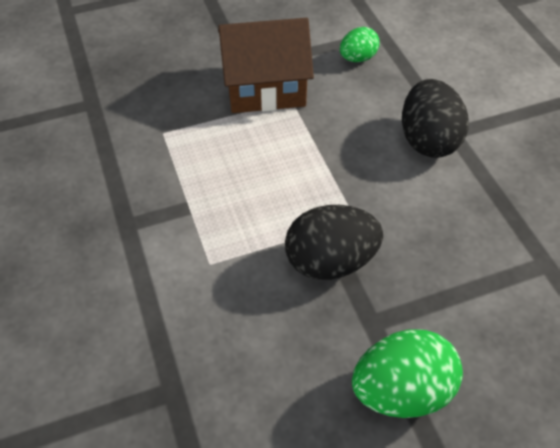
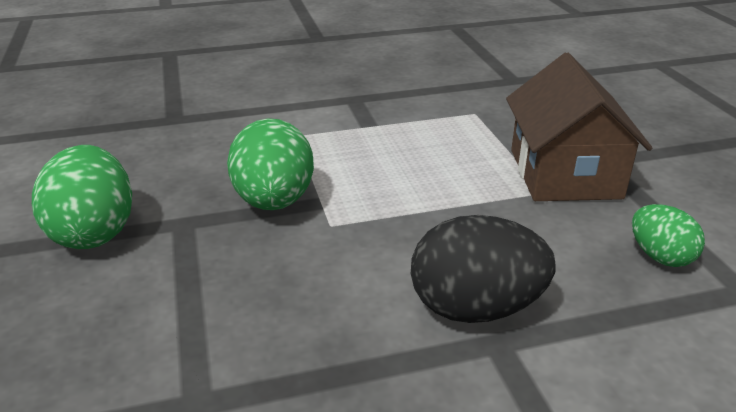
camera: 95 degrees right, 20 degrees down
black egg [285,205,383,280] -> green egg [227,118,314,210]

